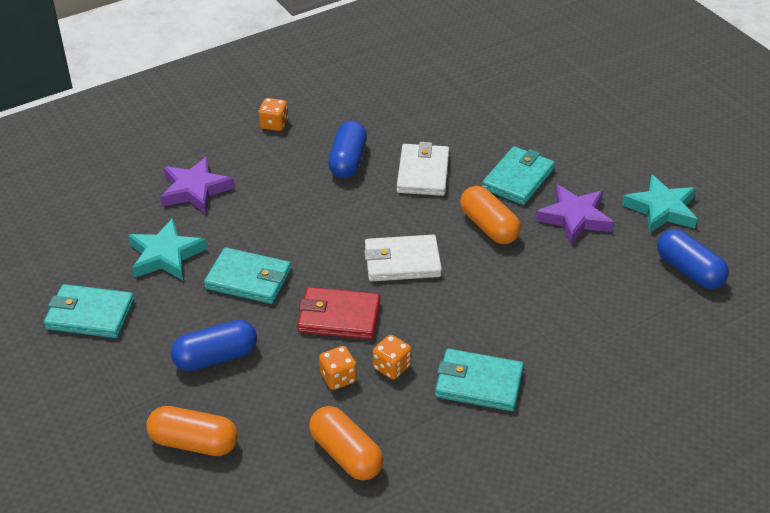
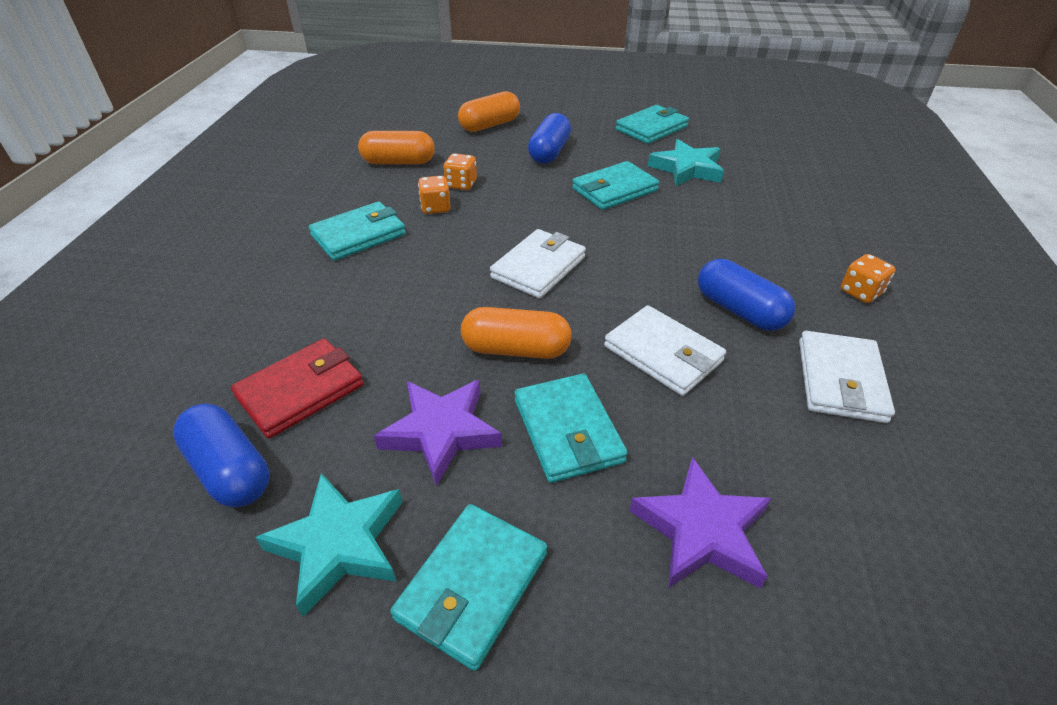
camera: 130 degrees right, 0 degrees up
purple star [160,156,234,214] -> purple star moved to [630,457,771,588]
red wallet [297,287,380,340] -> red wallet moved to [231,338,364,439]
blue capsule [657,229,729,289] -> blue capsule turned 45 degrees clockwise [173,404,269,508]
none -> turquoise wallet [390,504,547,671]
none -> white wallet [799,331,895,423]

